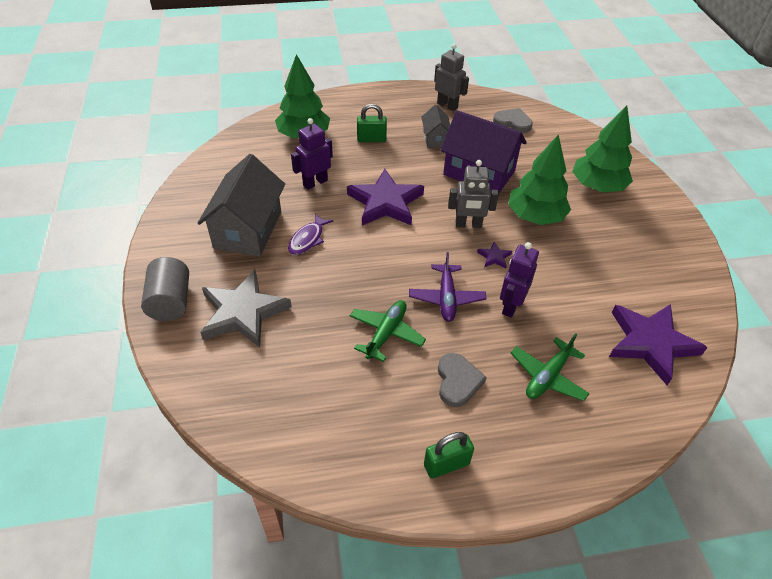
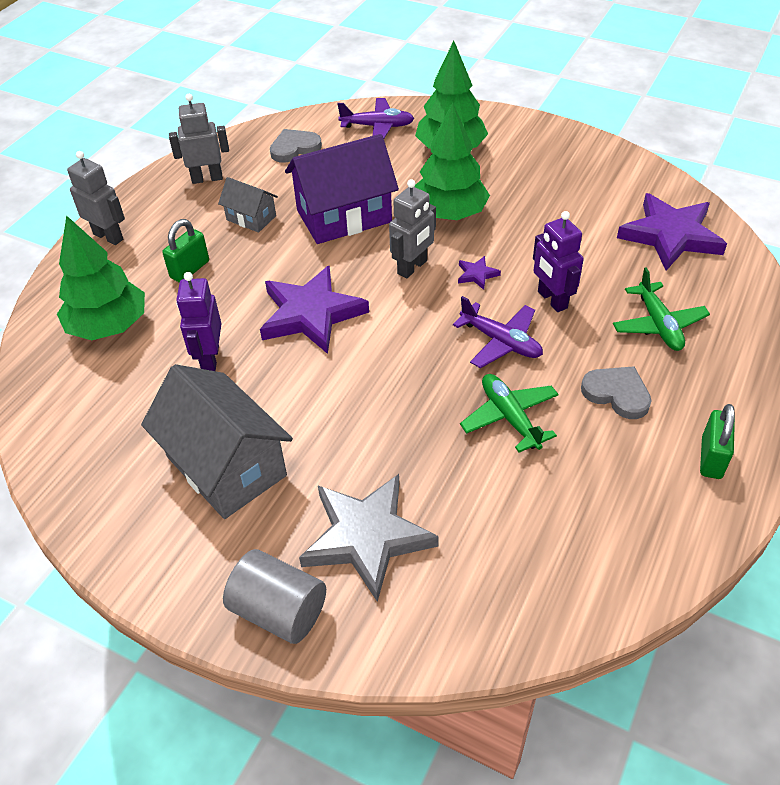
camera: 50 degrees left, 0 degrees up
purple fish [288,214,334,255] -> none
none -> grey robot [67,151,125,245]
none -> purple plane [337,98,414,138]

